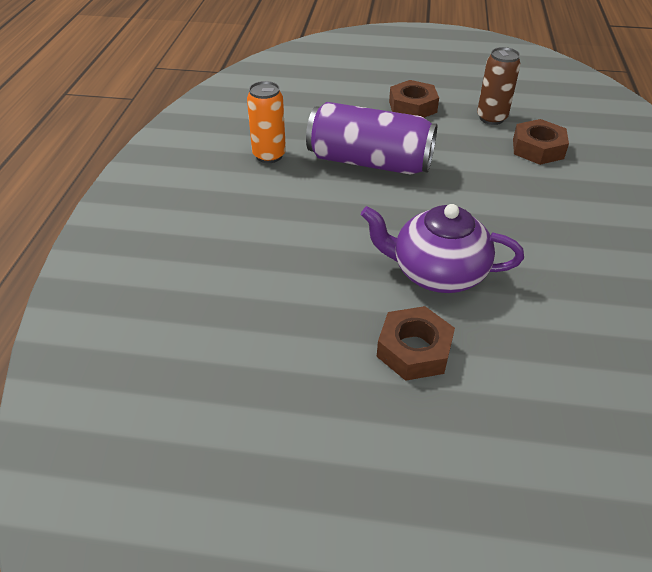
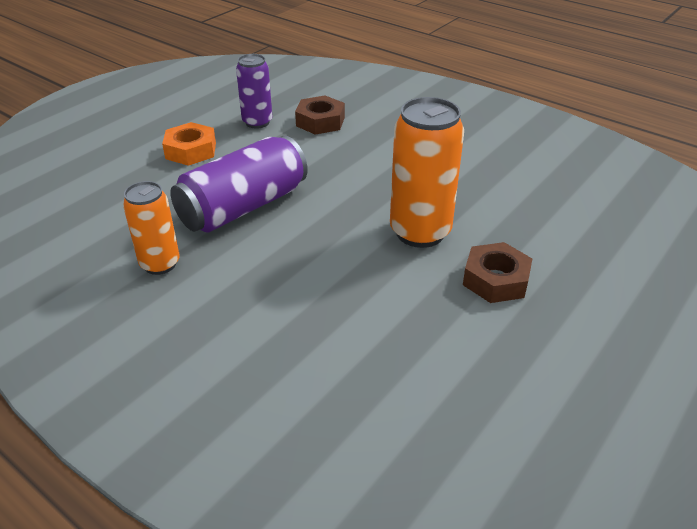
camera: 60 degrees left, 5 degrees down
purple teapot [361,204,524,293] -> orange can [390,97,464,248]
brown nut [389,80,439,118] -> orange nut [162,122,216,166]
brown can [477,47,521,125] -> purple can [236,54,272,129]

